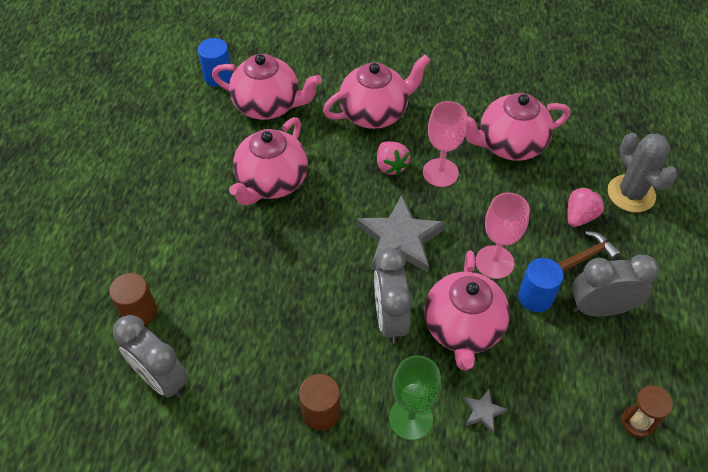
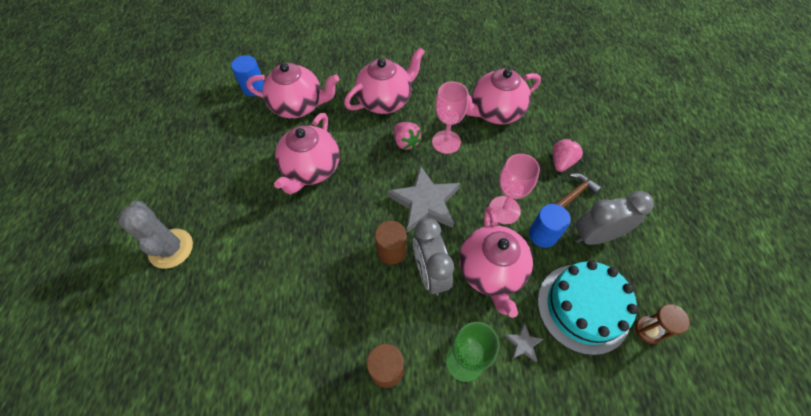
camera: 10 degrees left, 5 degrees up
brown cylinder [109,273,157,326] -> brown cylinder moved to [375,221,407,265]
grey clock [113,315,188,398] -> none
grey cactus [608,133,678,212] -> grey cactus moved to [118,201,193,269]
none -> turquoise cake [538,260,638,355]

